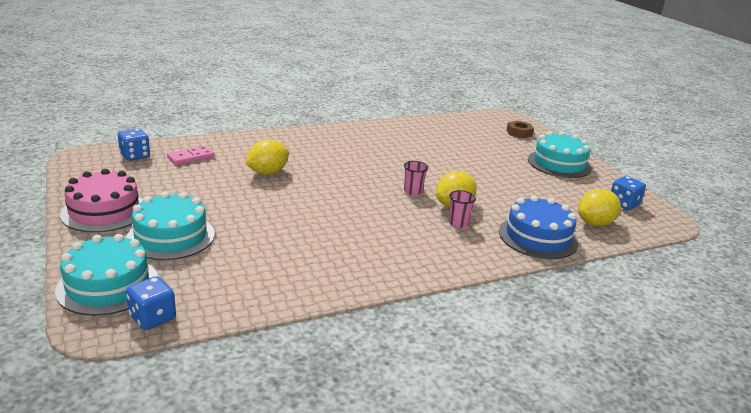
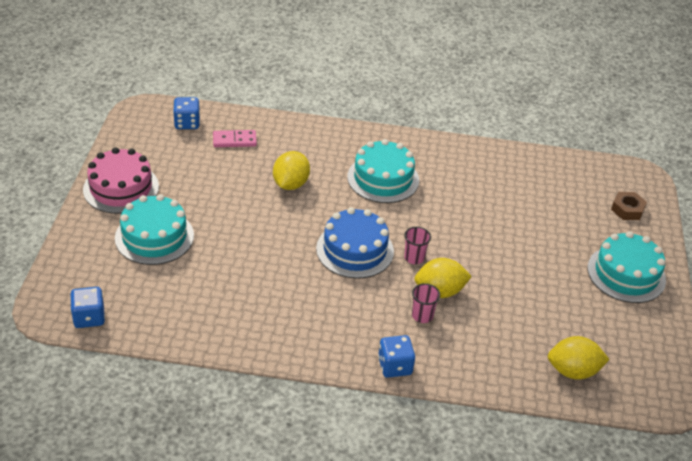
camera: 30 degrees right, 15 degrees up
turquoise cake [55,234,158,316] -> turquoise cake moved to [347,139,419,203]
yellow lemon [245,139,289,175] -> yellow lemon turned 60 degrees counterclockwise [273,151,310,190]
blue cake [499,195,579,259] -> blue cake moved to [316,207,394,279]
blue dice [611,176,646,210] -> blue dice moved to [378,335,415,378]

